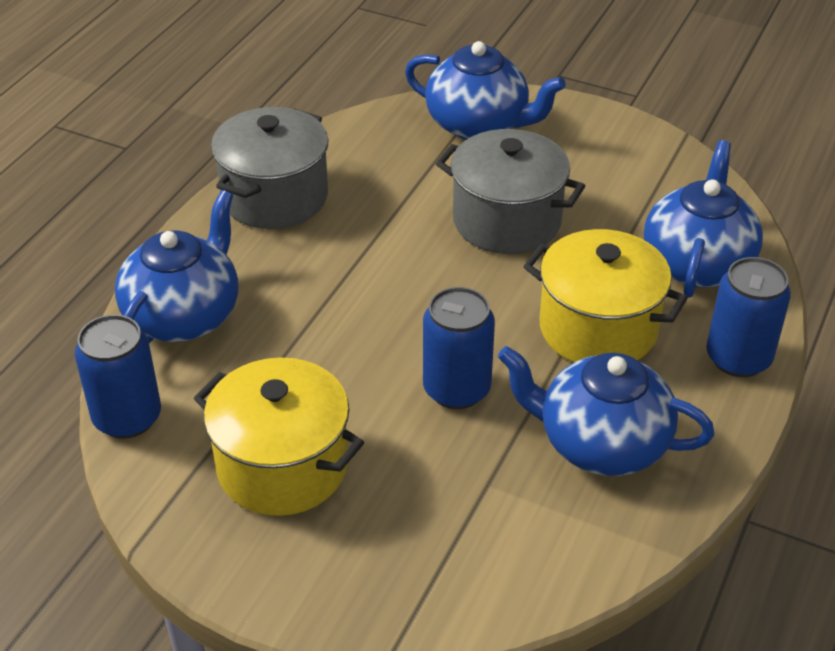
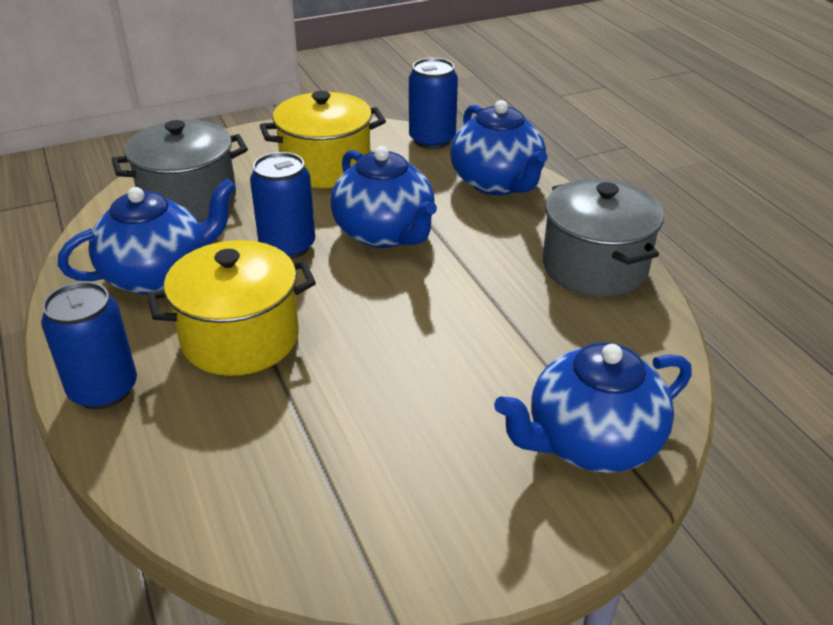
camera: 130 degrees right, 5 degrees down
grey pot [436,129,585,254] -> grey pot moved to [111,120,248,221]
blue teapot [644,140,763,298] -> blue teapot moved to [331,146,437,248]

